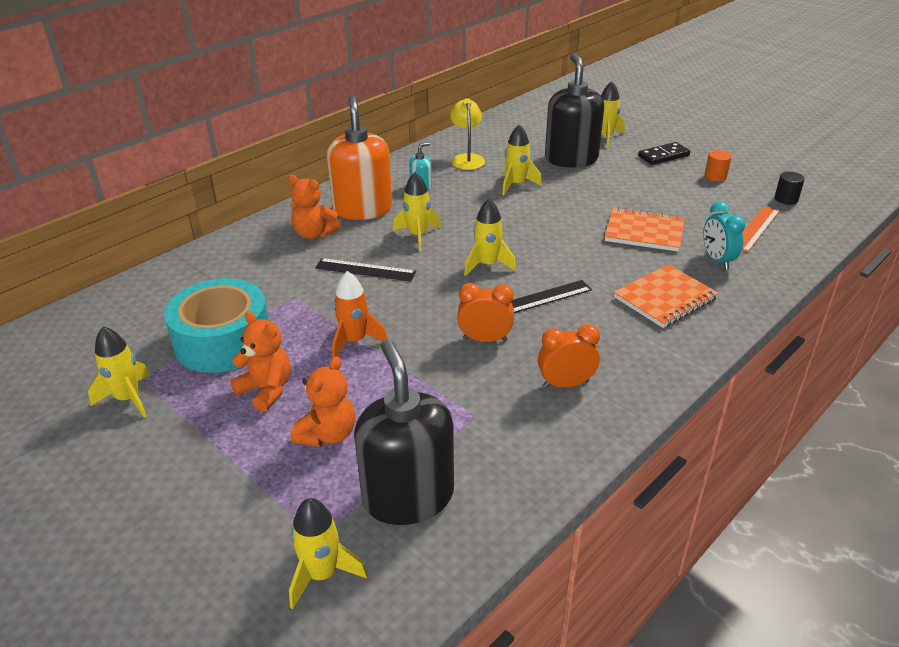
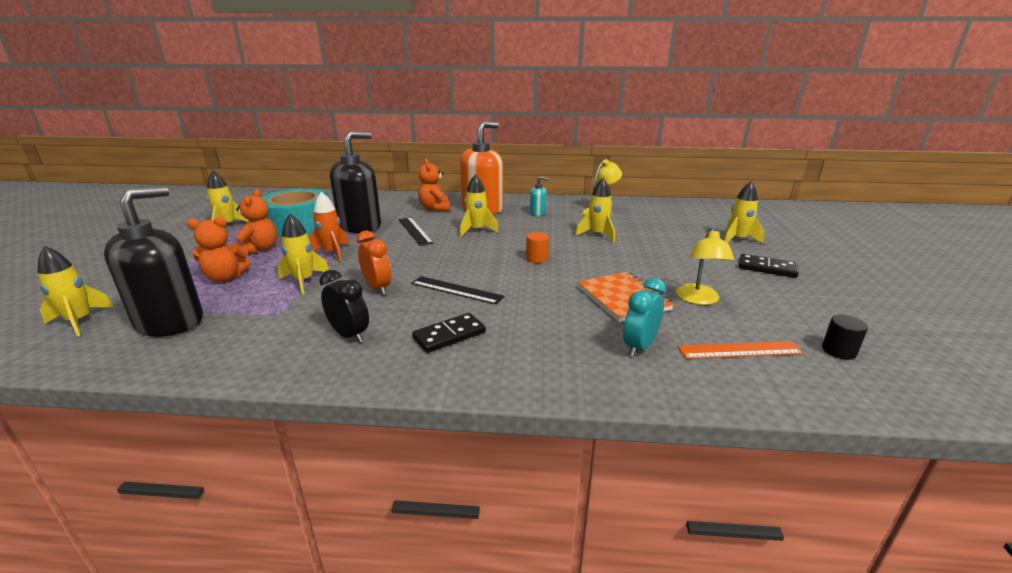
camera: 50 degrees right, 10 degrees down
yellow rocket [464,199,516,276] -> yellow rocket moved to [278,214,329,294]
orange clock [538,324,600,388] -> black clock [320,270,369,343]
black soap dispenser [545,54,604,167] -> black soap dispenser moved to [330,131,381,233]
orange notebook [614,264,719,328] -> none
orange cylinder [705,150,732,182] -> orange cylinder moved to [526,232,549,263]
none -> black domino [412,313,486,353]
none -> yellow lamp [676,228,734,305]

